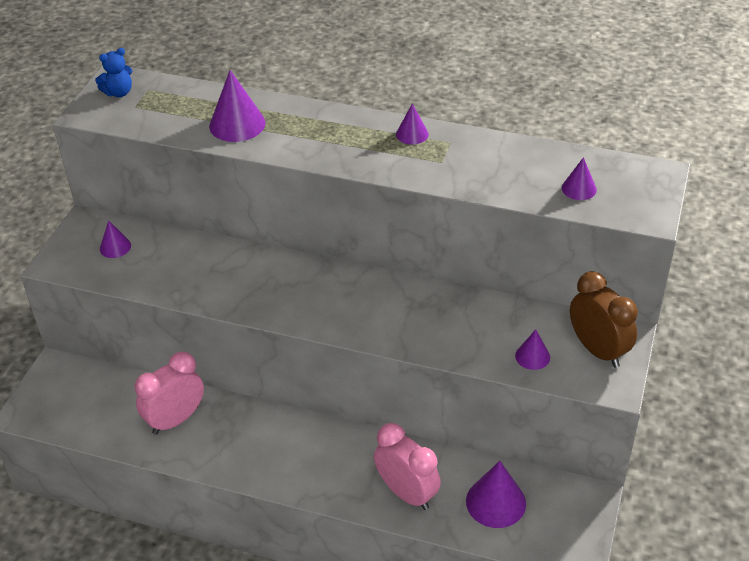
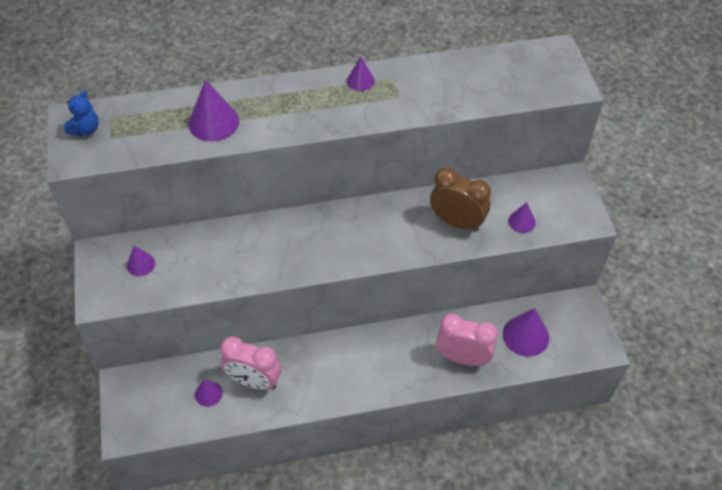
camera: 30 degrees left, 10 degrees up
pink clock [135,352,204,435] -> pink clock turned 90 degrees counterclockwise [220,337,281,390]
purple cone [562,157,597,200] -> purple cone moved to [195,379,223,407]
brown clock [570,271,638,368] -> brown clock moved to [430,167,491,231]

